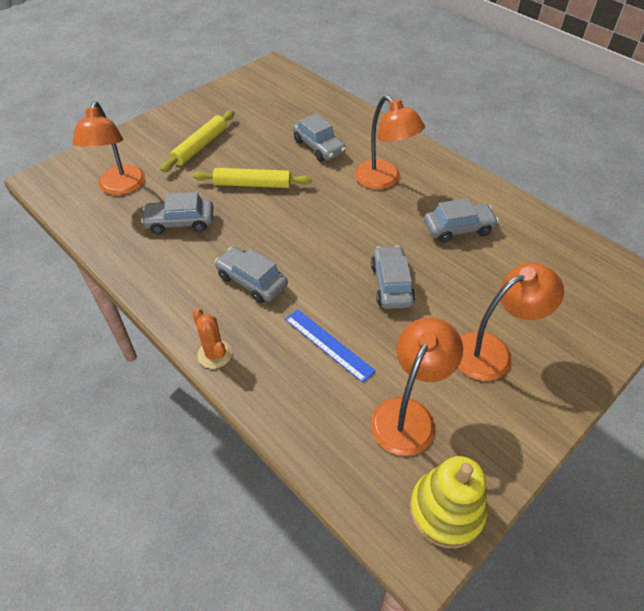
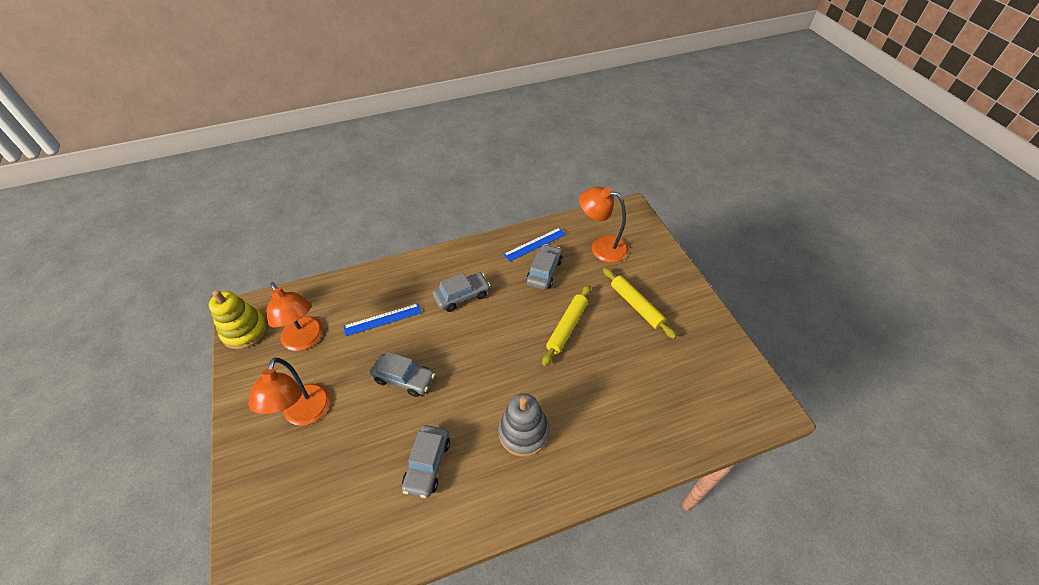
camera: 115 degrees right, 0 degrees up
orange cactus [192,308,232,369] -> none
grey car [293,113,346,162] -> none
orange lamp [355,95,425,190] -> grey stacking toy [498,393,549,457]
none -> blue ruler [503,228,566,262]

